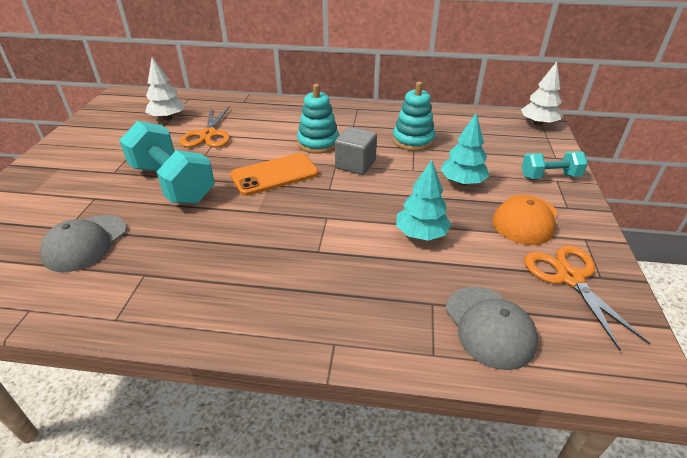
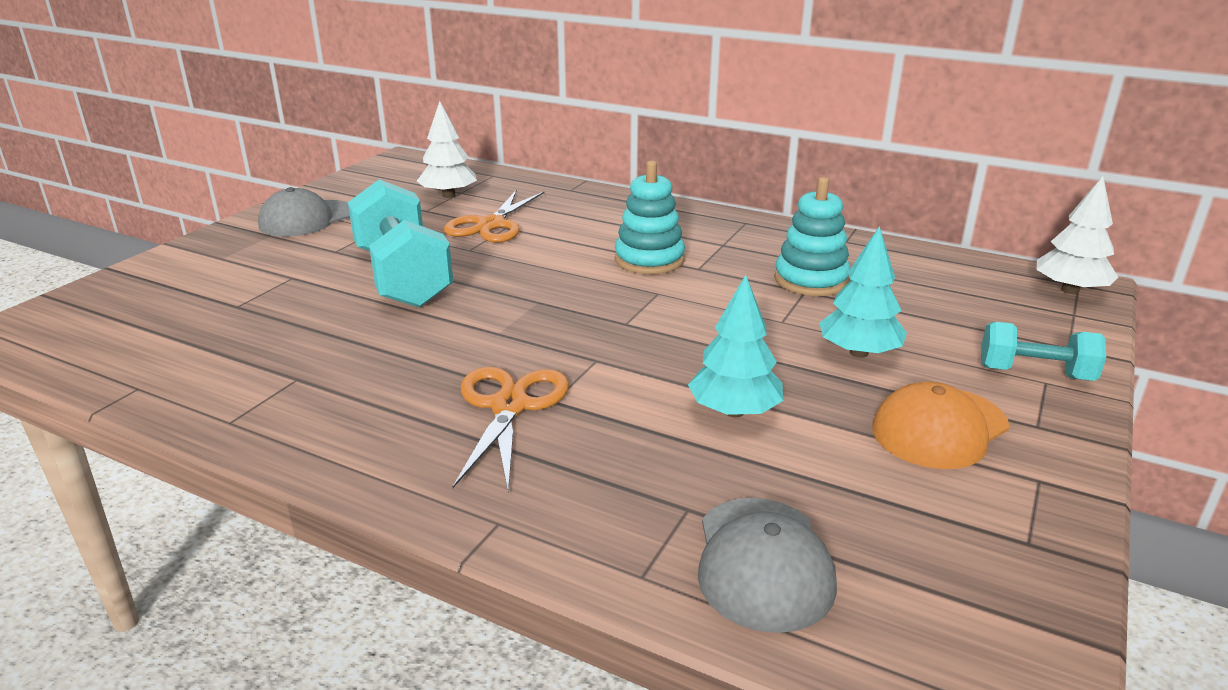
camera: 20 degrees right, 10 degrees down
grey cap [40,215,127,272] -> grey cap moved to [258,187,350,237]
orange phone [230,153,319,196] -> none
grey cube [335,127,377,175] -> none
orange scissors [524,245,650,351] -> orange scissors moved to [453,367,569,491]

